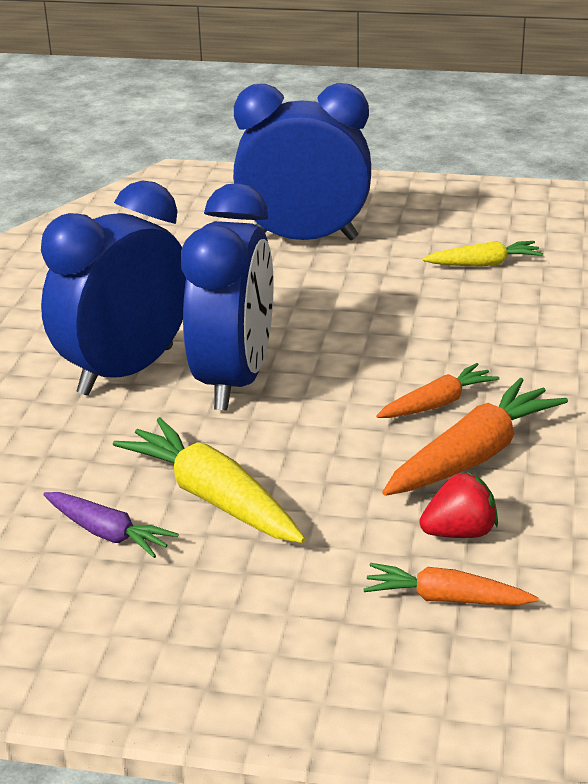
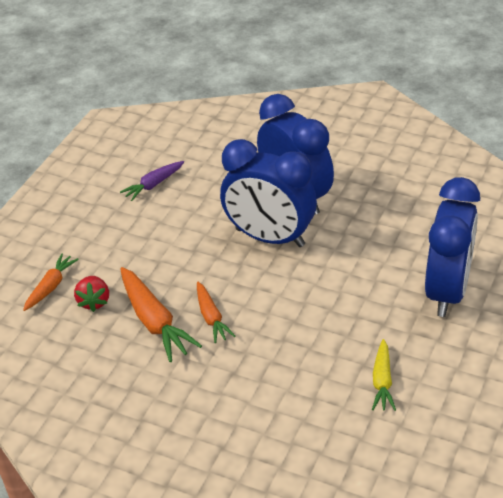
camera: 105 degrees right, 10 degrees up
yellow carrot [113,417,305,543] -> none

